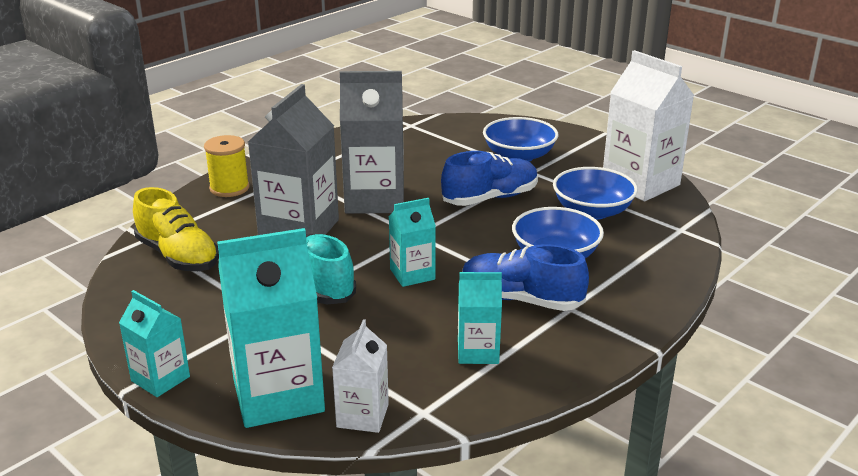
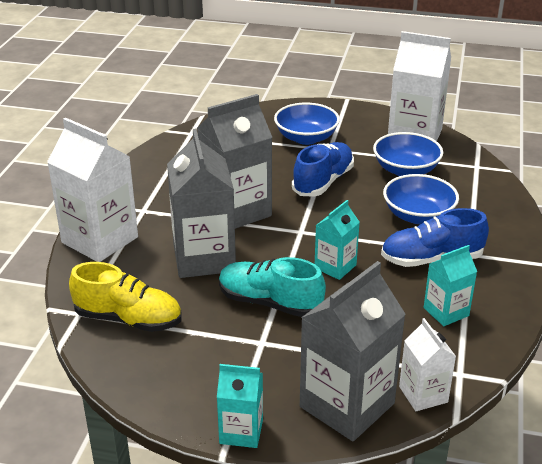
camera: 30 degrees left, 5 degrees up
yellow spool [204,135,250,197] -> white carton [47,118,138,262]
turquoise carton [217,228,325,428] -> grey carton [300,261,406,441]

